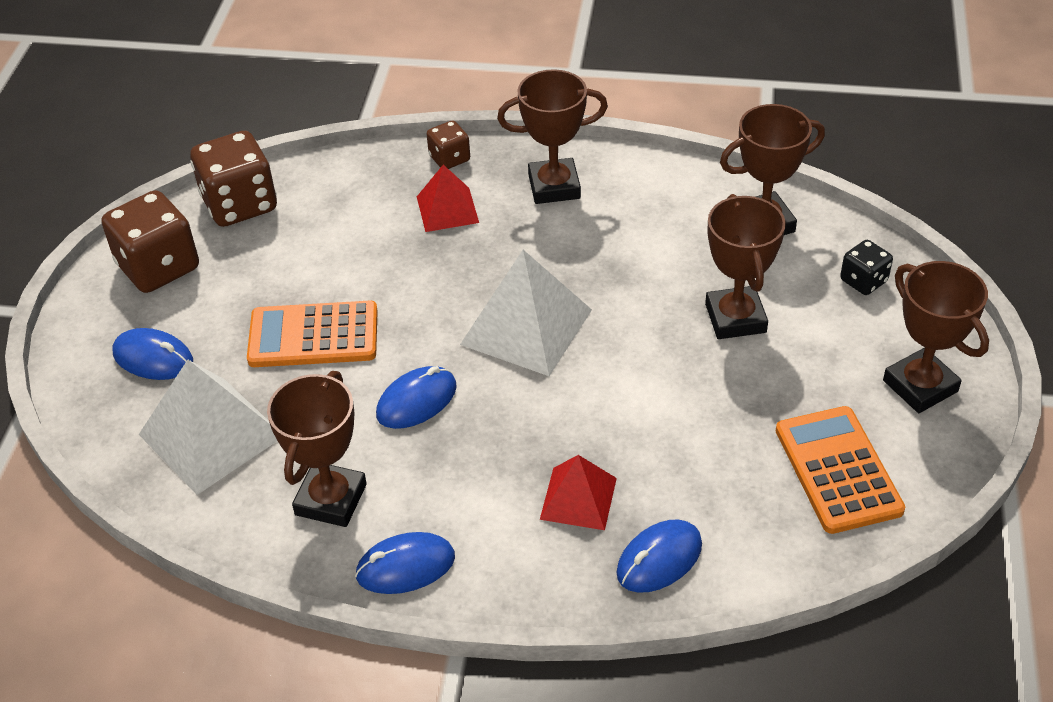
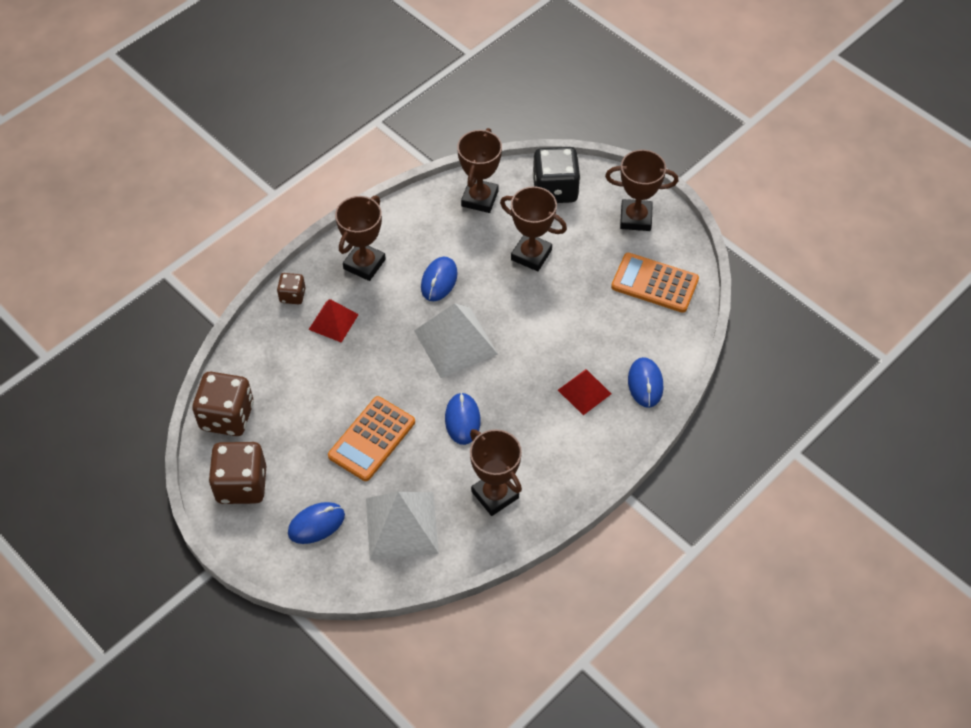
camera: 55 degrees left, 10 degrees up
blue mouse [355,532,455,594] -> blue mouse moved to [421,256,458,301]
black dice [840,240,893,295] -> black dice [532,147,580,203], size x1.89

